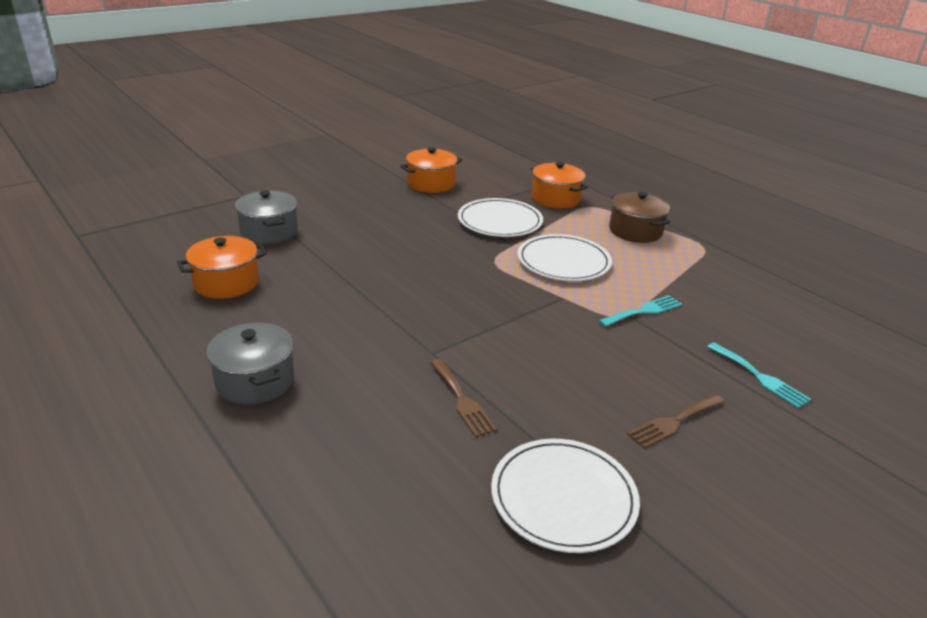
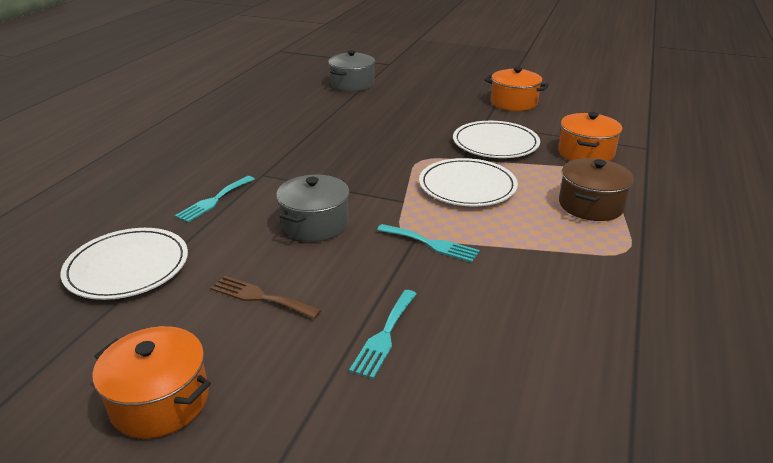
camera: 60 degrees right, 0 degrees up
orange pot [177,236,267,299] -> orange pot moved to [93,326,211,438]
grey pot [207,323,294,405] -> grey pot moved to [276,175,350,242]
brown fork [430,359,497,437] -> turquoise fork [175,176,255,222]

